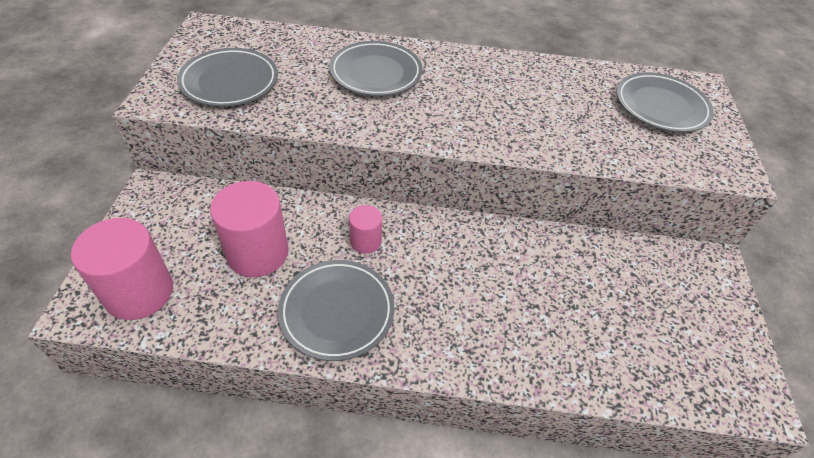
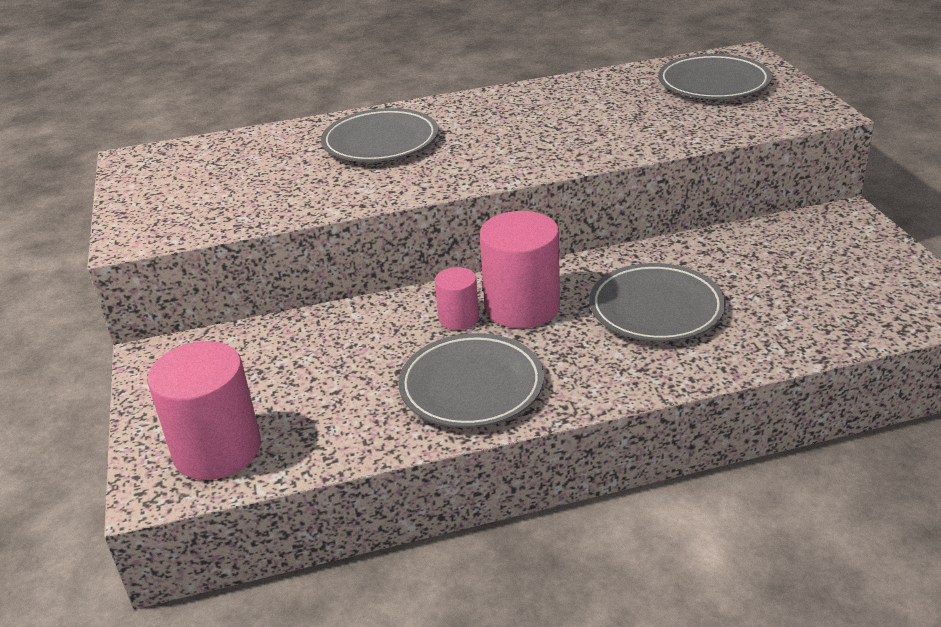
camera: 15 degrees left, 15 degrees down
grey plate [177,48,278,107] -> grey plate moved to [589,263,726,342]
pink cylinder [210,181,289,277] -> pink cylinder moved to [480,211,560,328]

